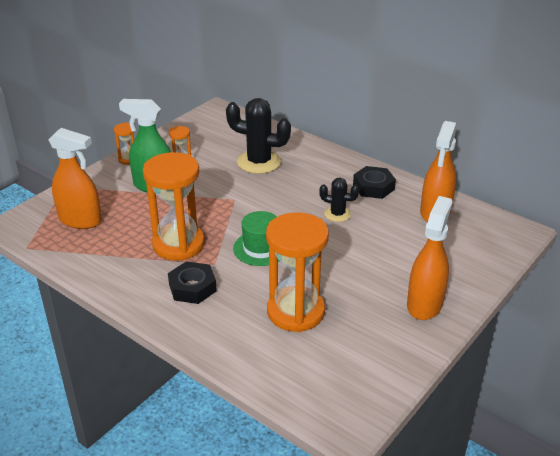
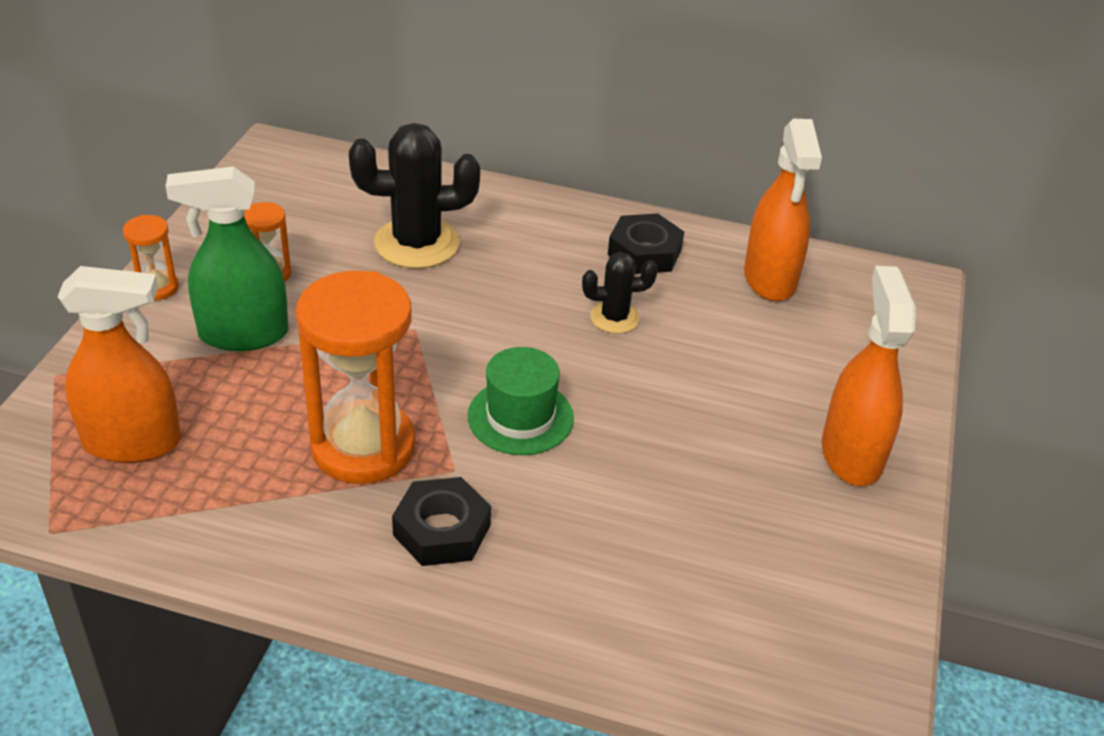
camera: 25 degrees left, 5 degrees up
orange hourglass [266,212,329,332] -> none

